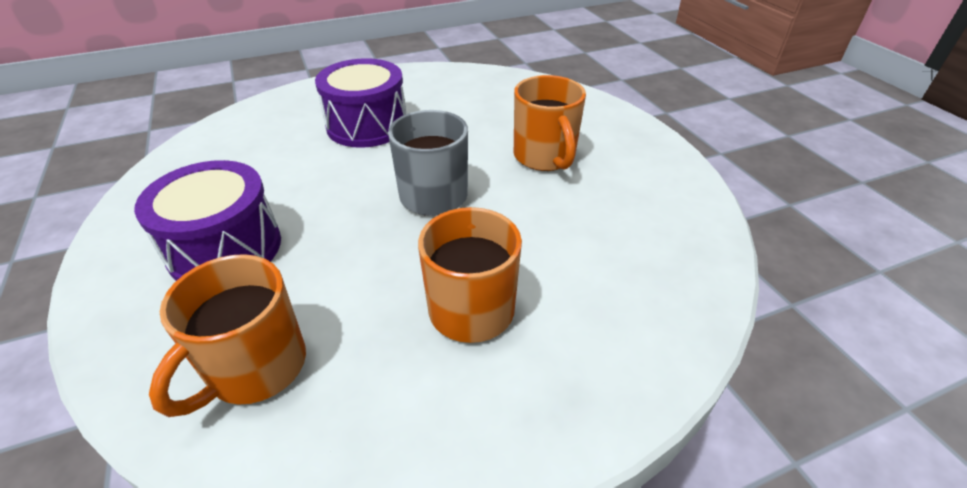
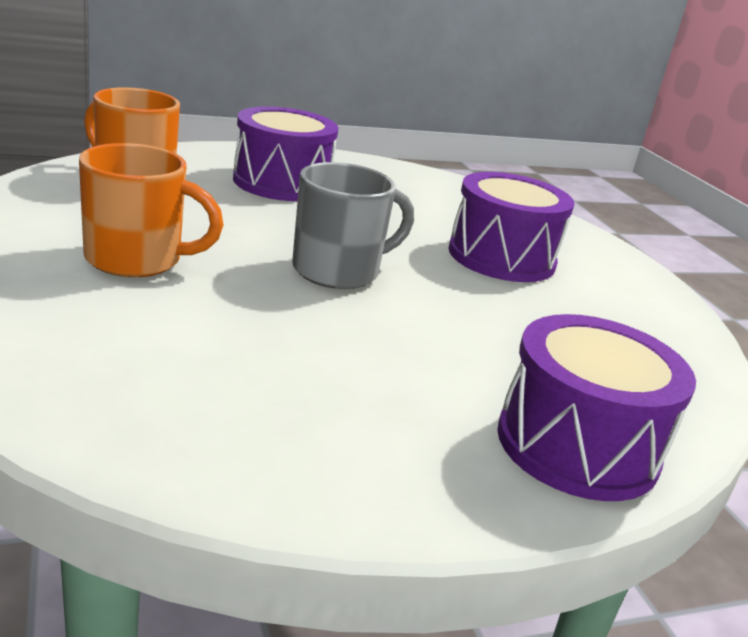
camera: 90 degrees right, 15 degrees down
orange mug [514,75,586,171] -> none
none -> purple drum [497,314,696,501]

